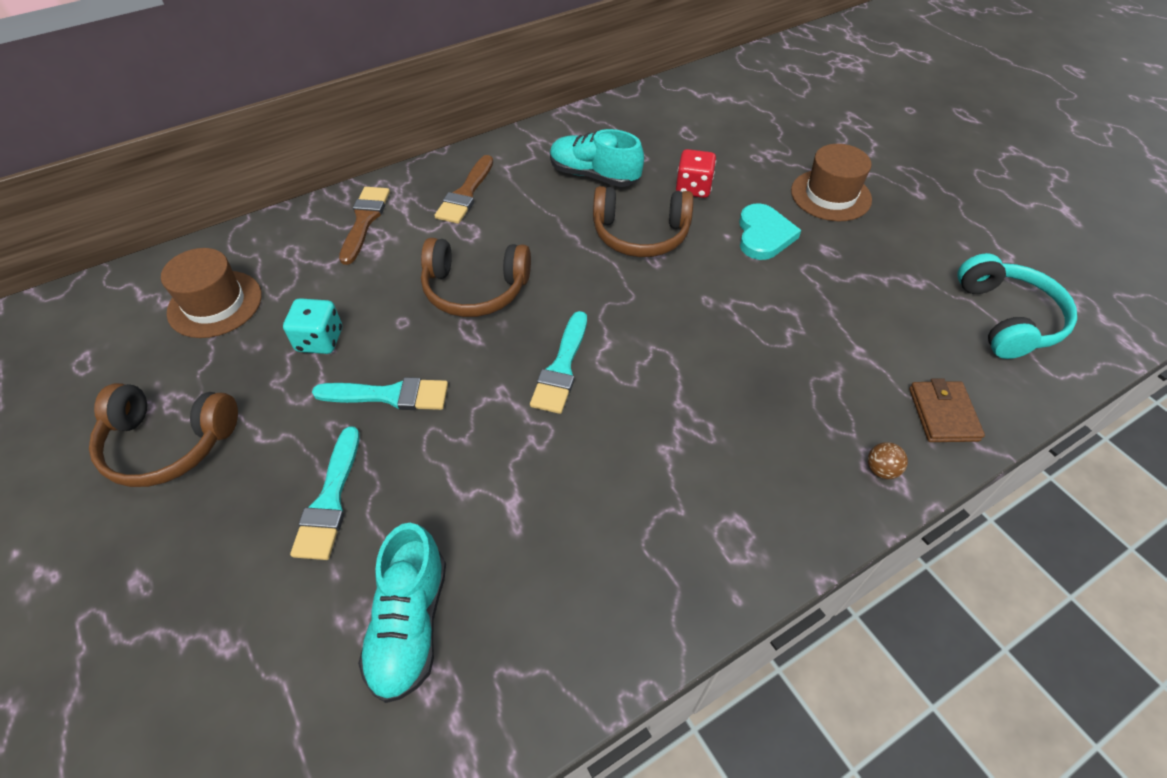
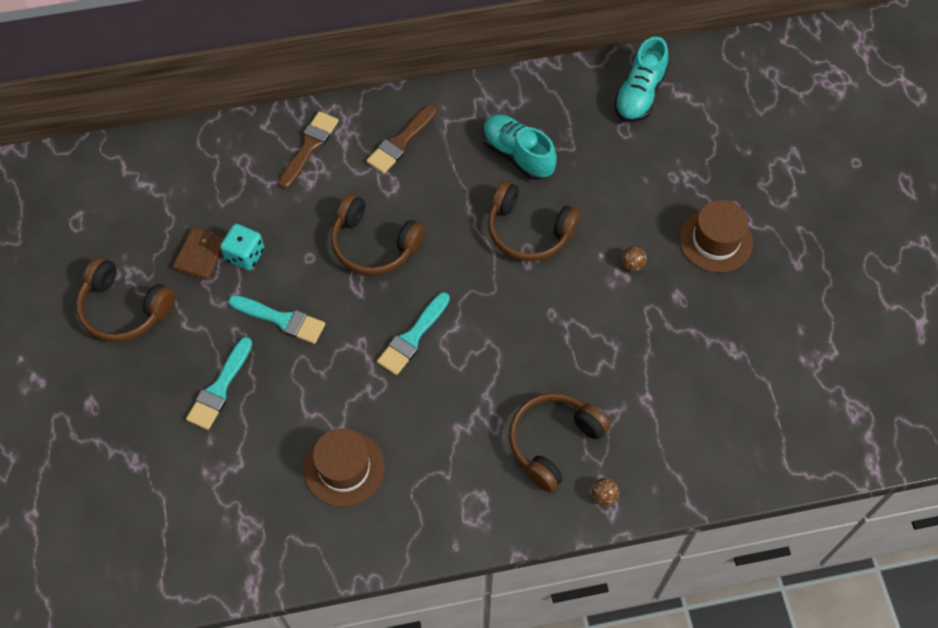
camera: 20 degrees right, 10 degrees up
brown hat [161,248,262,338] -> brown hat moved to [304,428,385,507]
turquoise shoe [358,523,446,703] -> turquoise shoe moved to [614,37,668,122]
red dice [676,149,716,198] -> none
turquoise heart [739,203,801,260] -> brown ball [621,246,647,271]
brown wallet [909,378,985,442] -> brown wallet moved to [173,227,225,280]
turquoise headphones [957,253,1077,359] -> none
none -> brown headphones [509,393,611,492]

